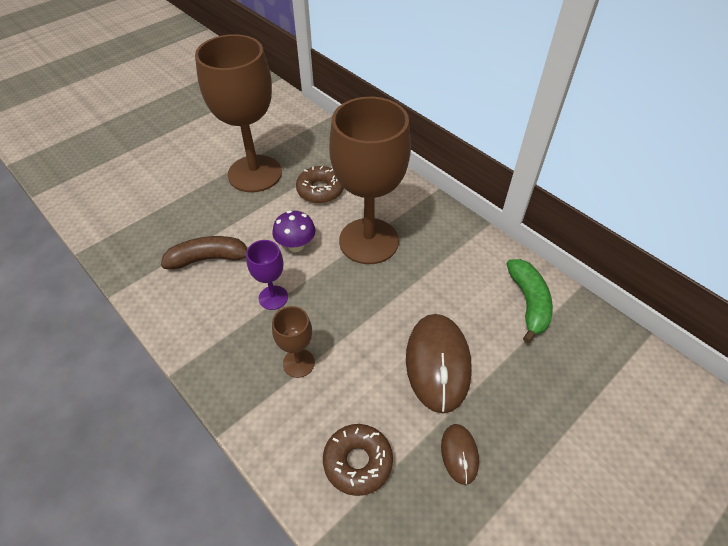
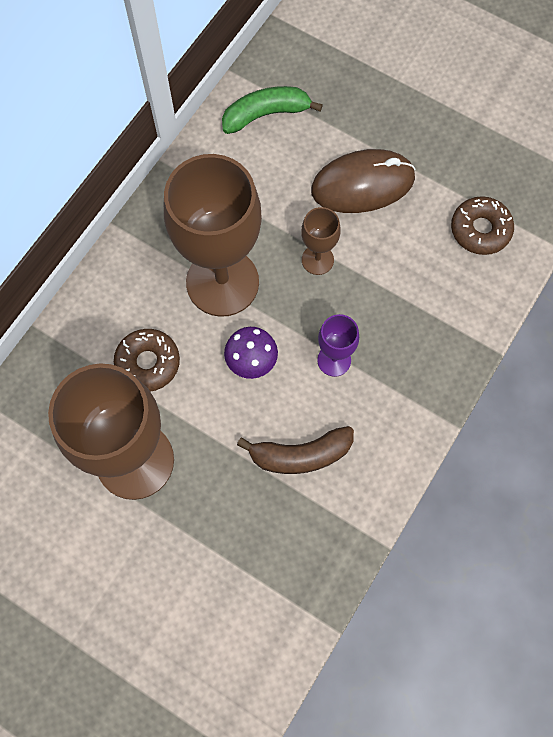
camera: 105 degrees left, 20 degrees up
brown banana [161,236,247,269] -> brown banana turned 75 degrees counterclockwise [237,426,354,474]
brown goblet [272,306,315,378] -> brown goblet moved to [301,207,341,275]
brown mouse [441,424,479,485] -> none

